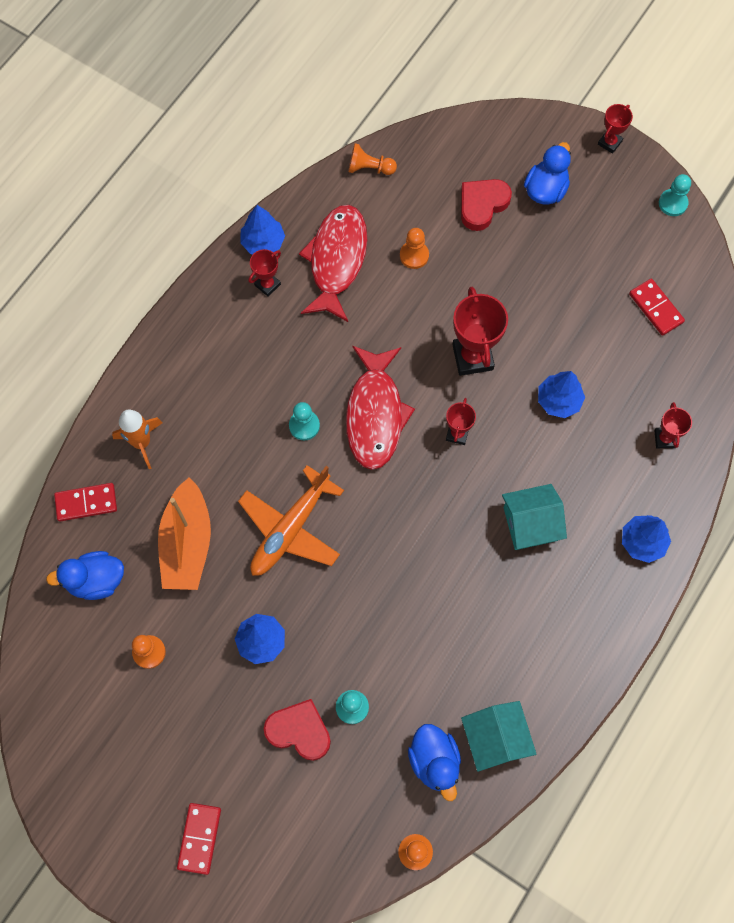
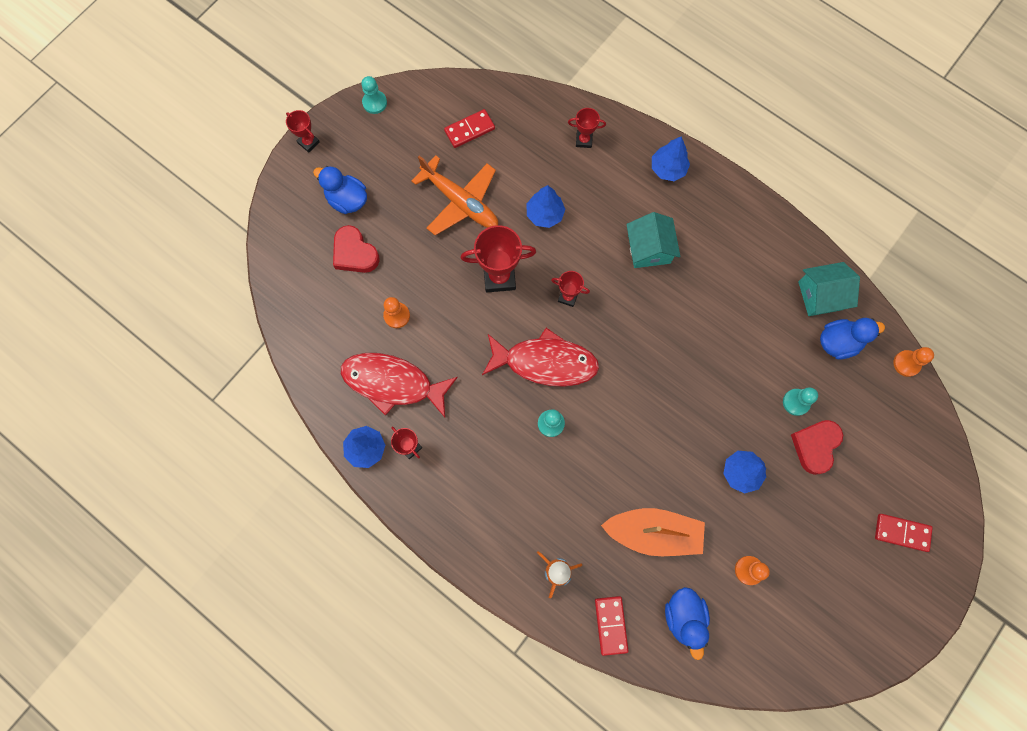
camera: 85 degrees left, 5 degrees up
orange plane [238,465,344,576] -> orange plane moved to [412,155,498,235]
orange pawn [348,143,397,175] -> none

